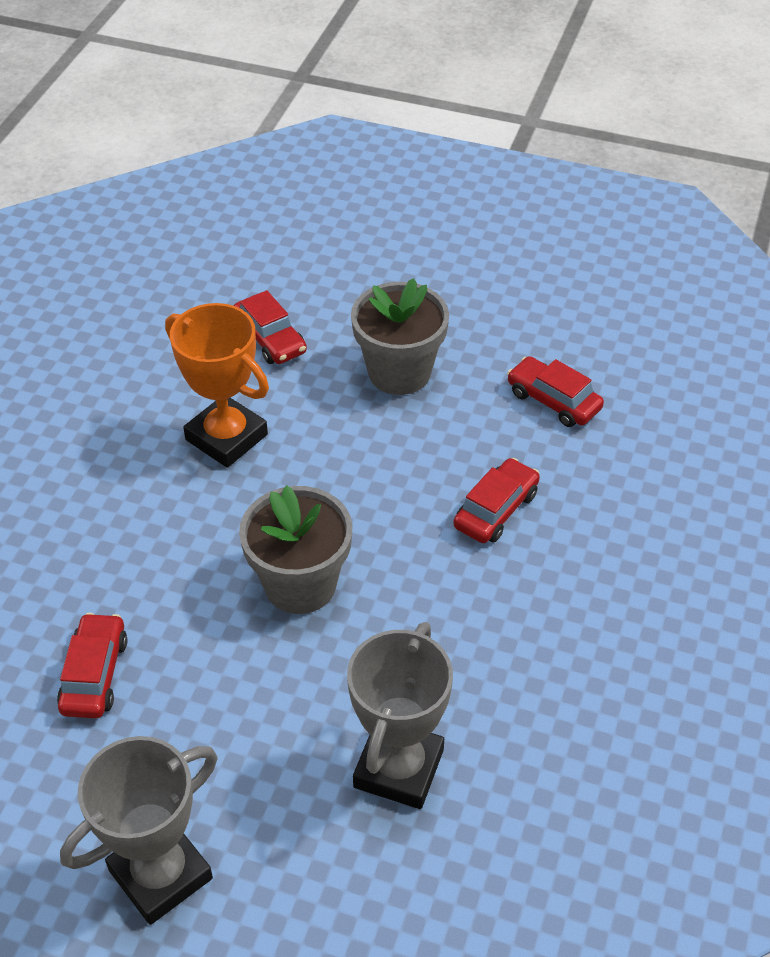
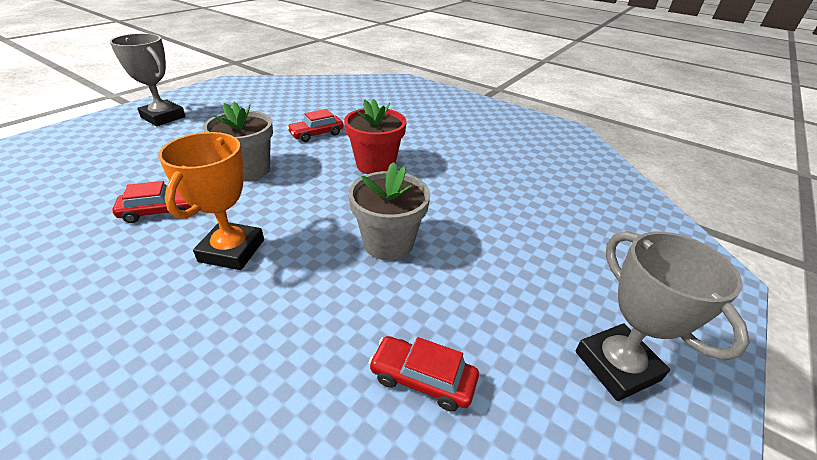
camera: 75 degrees left, 10 degrees down
orange trophy [165,303,269,468] -> orange trophy turned 45 degrees counterclockwise [158,132,264,270]
grey trophy [347,622,453,809] -> grey trophy moved to [109,33,186,126]
red car [453,458,540,543] -> red flower pot [344,99,407,174]

